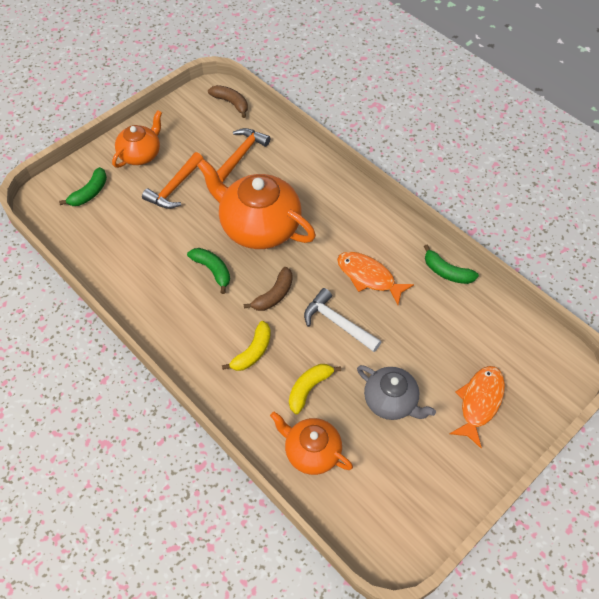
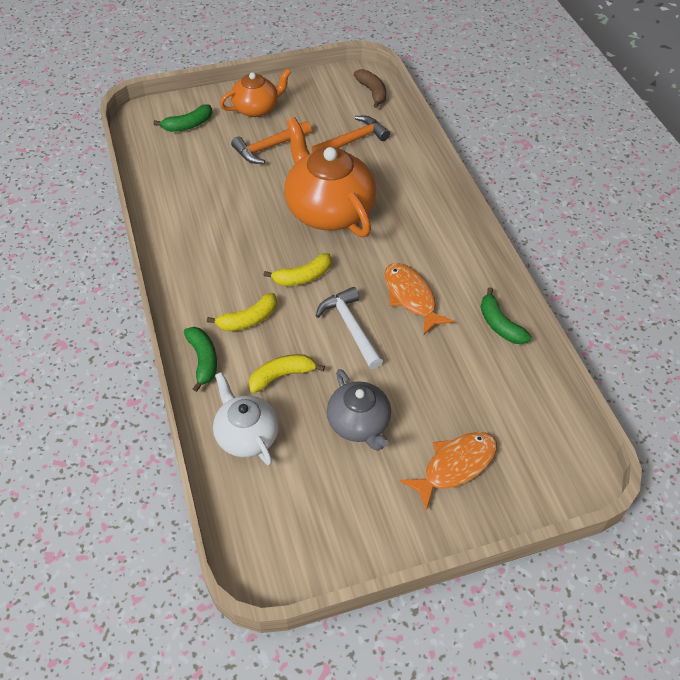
camera: 25 degrees right, 5 degrees down
green banana [187,248,230,294] -> green banana moved to [184,327,217,392]
brown banana [244,267,293,311] -> yellow banana [263,253,332,286]
orange teapot [270,412,353,475] -> white teapot [213,372,279,465]

